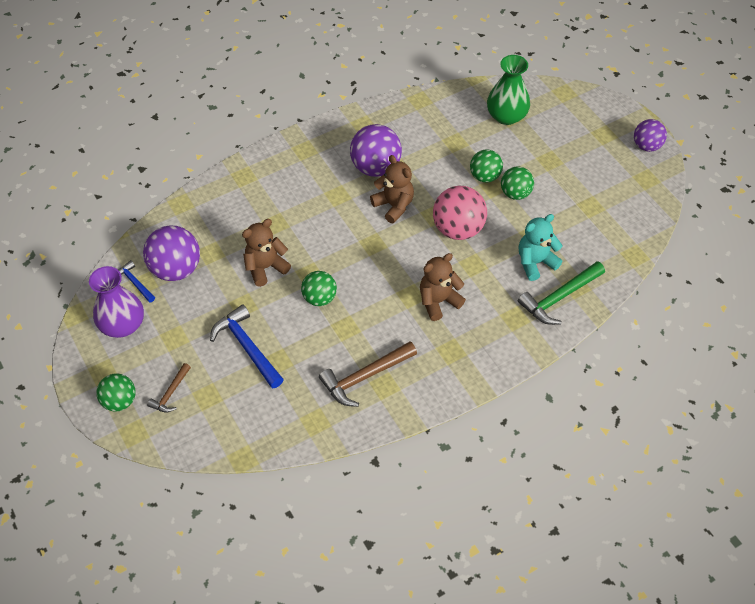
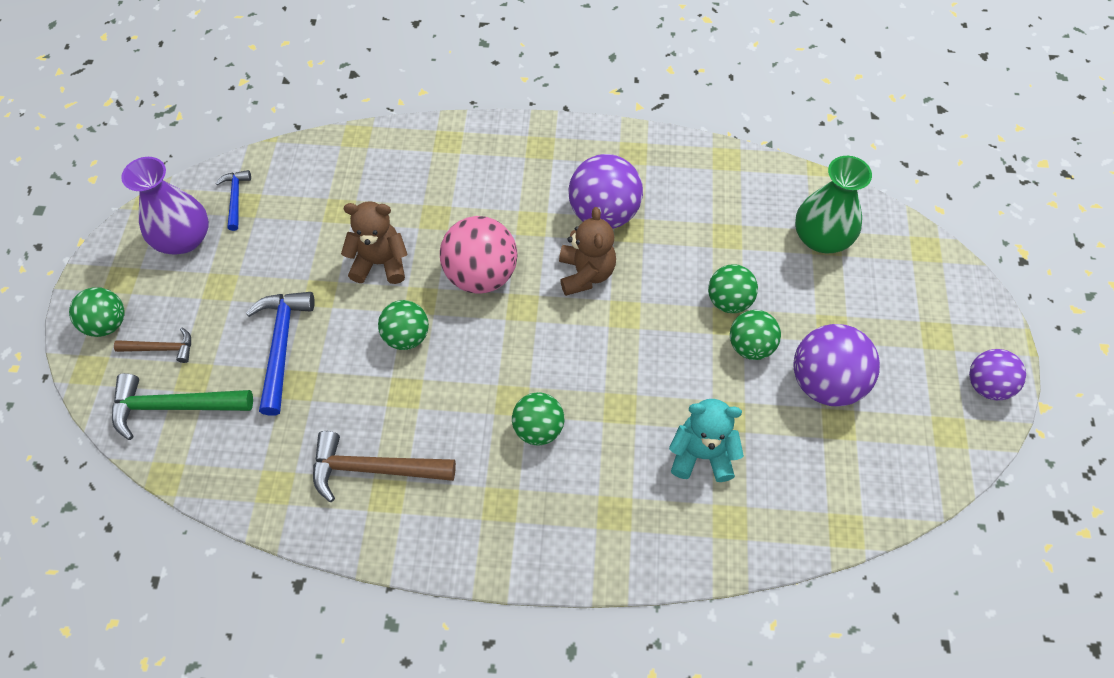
camera: 35 degrees right, 5 degrees up
purple ball [143,226,200,281] -> purple ball moved to [794,324,880,406]
brown hammer [147,363,191,412] -> brown hammer turned 150 degrees counterclockwise [114,327,191,363]
brown teddy bear [420,253,466,321] -> green ball [512,392,564,445]
pink ball [433,186,487,240] -> pink ball moved to [440,216,517,294]
green hammer [518,261,605,325] -> green hammer moved to [112,373,253,440]

